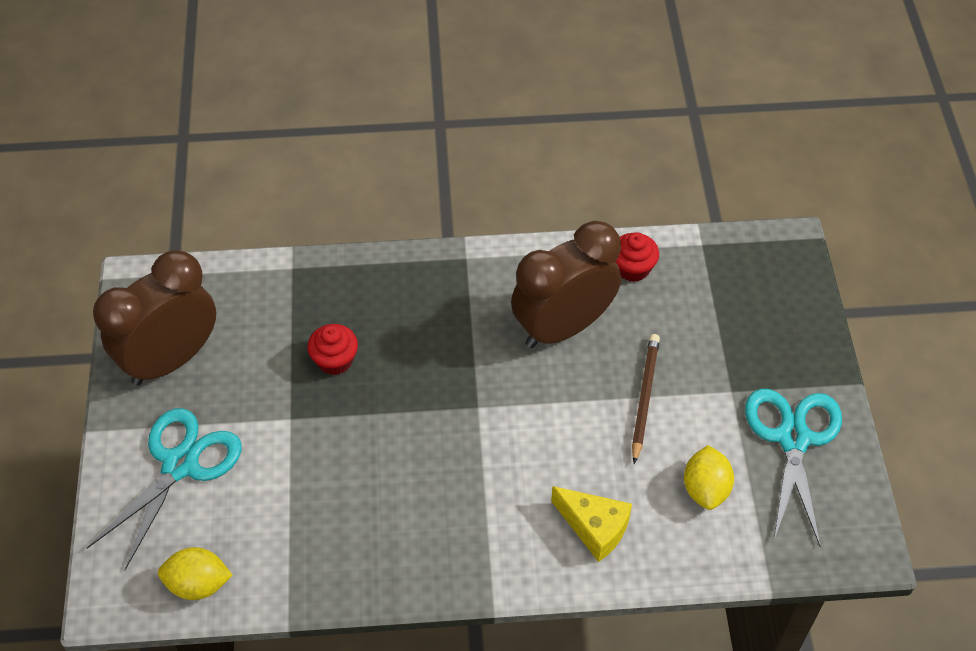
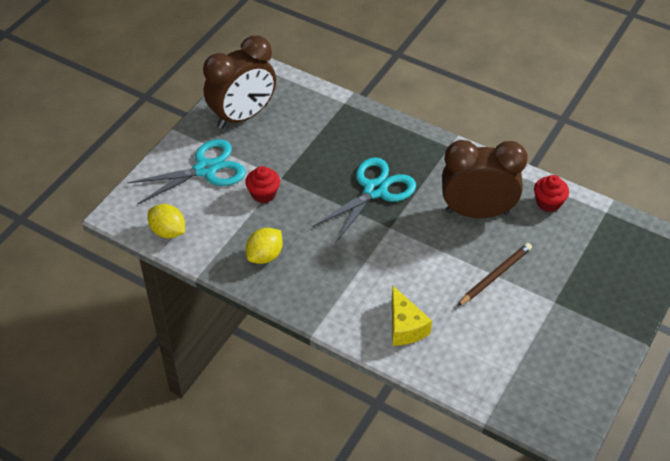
camera: 35 degrees right, 5 degrees down
brown clock [93,250,216,386] -> brown clock turned 150 degrees clockwise [203,36,276,129]
red cupcake [307,324,358,375] -> red cupcake moved to [245,166,280,203]
yellow lemon [684,445,734,510] -> yellow lemon moved to [246,228,283,264]
turquoise scissors [745,389,842,546] -> turquoise scissors moved to [312,157,416,243]

